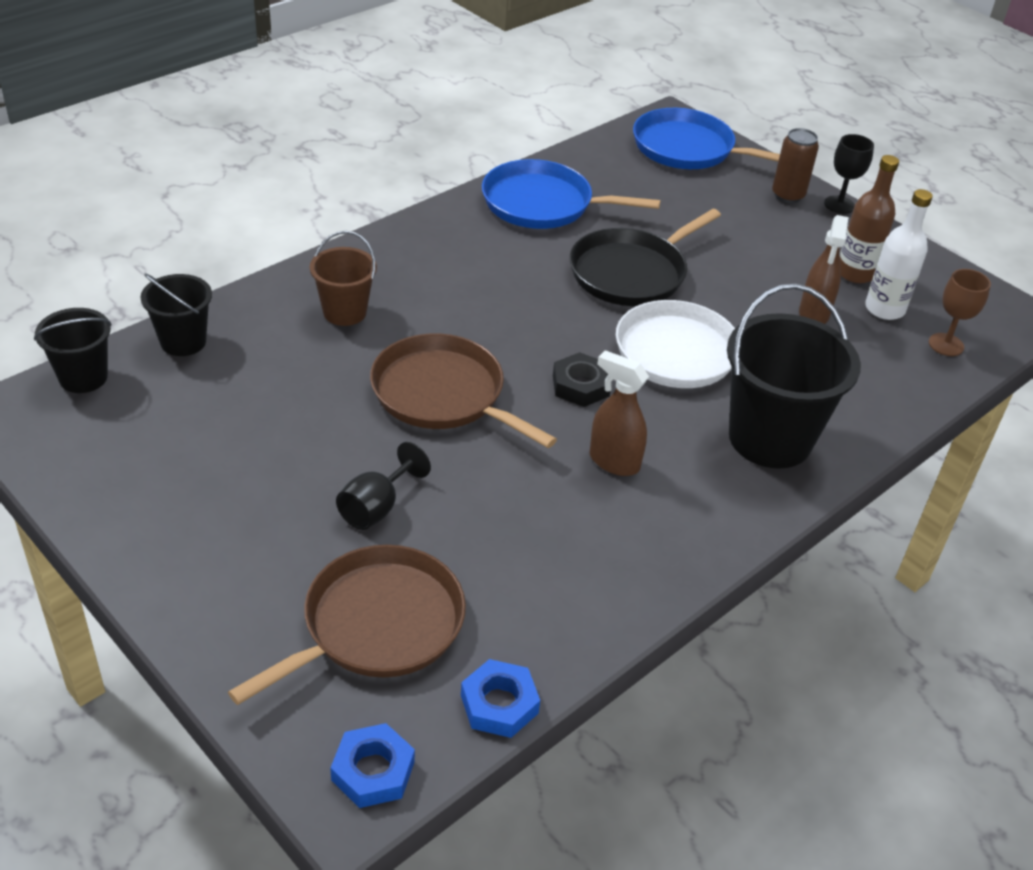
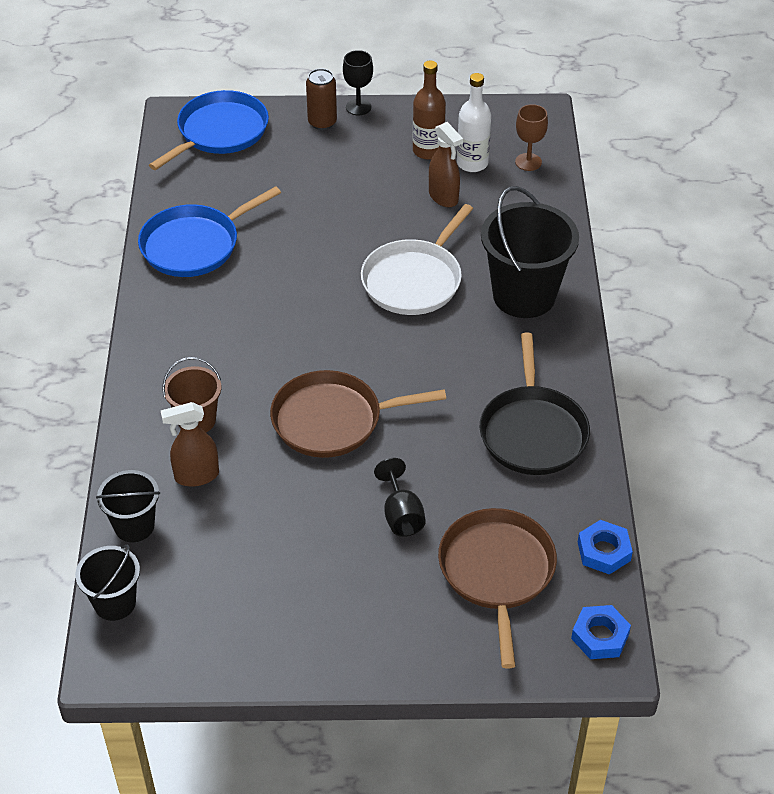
camera: 45 degrees left, 5 degrees up
black nut [553,352,610,407] -> none
black pan [570,209,721,306] -> black pan moved to [480,333,590,475]
brown spray bottle [590,350,649,476] -> brown spray bottle moved to [161,402,219,487]
blue pan [633,108,780,169] -> blue pan turned 150 degrees clockwise [149,90,269,170]

